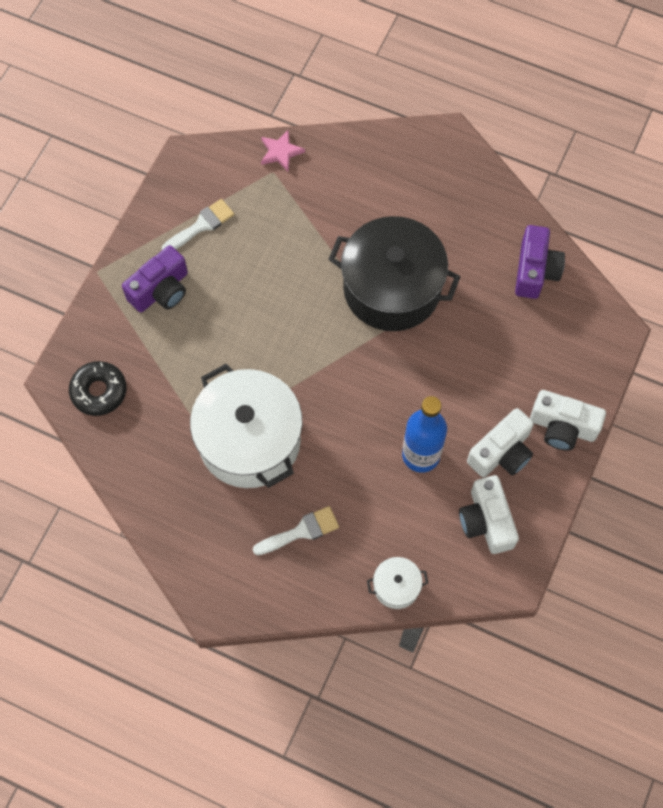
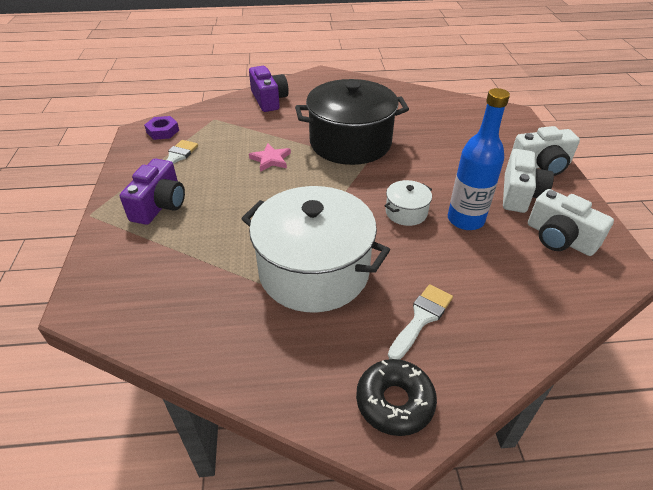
camera: 30 degrees left, 25 degrees down
black donut [69,361,127,416] -> black donut moved to [356,359,437,436]
pink star [261,130,305,172] -> pink star moved to [249,144,291,172]
white pot [367,557,428,609] -> white pot moved to [385,180,432,226]
purple camera [515,225,565,299] -> purple camera moved to [249,66,289,112]
none -> purple nut [144,116,179,140]

